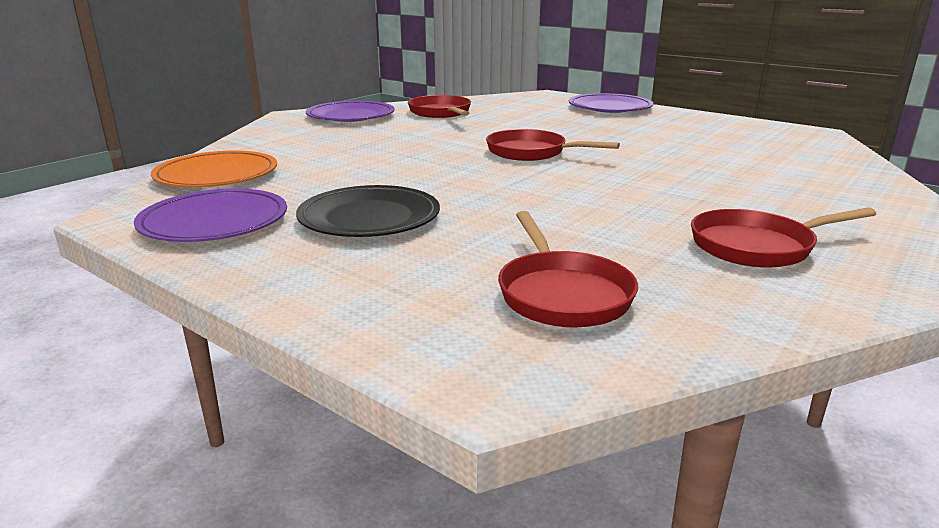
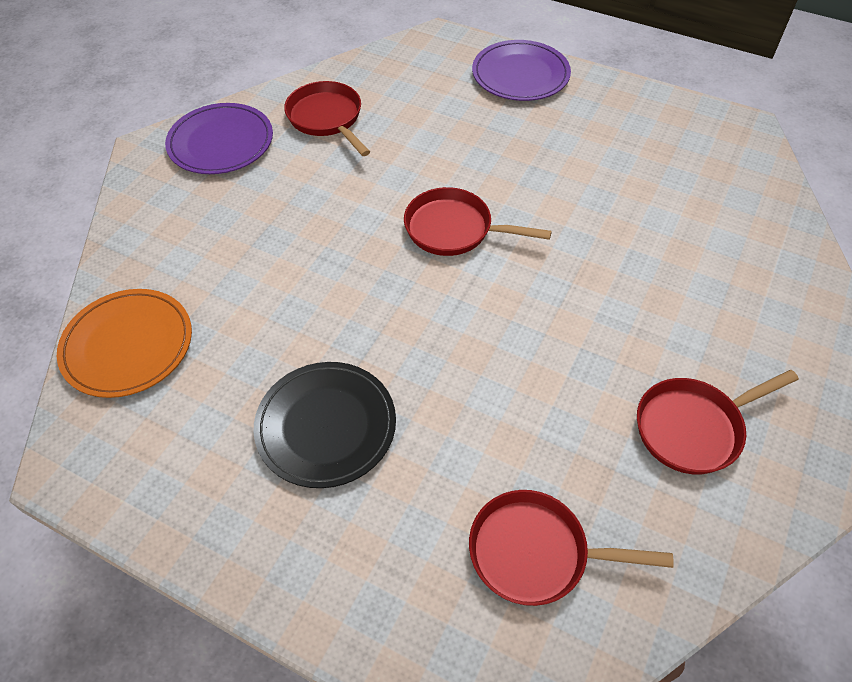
camera: 10 degrees left, 30 degrees up
purple plate [134,188,287,242] -> none
red pan [498,211,638,327] -> red pan turned 120 degrees clockwise [469,490,674,606]

